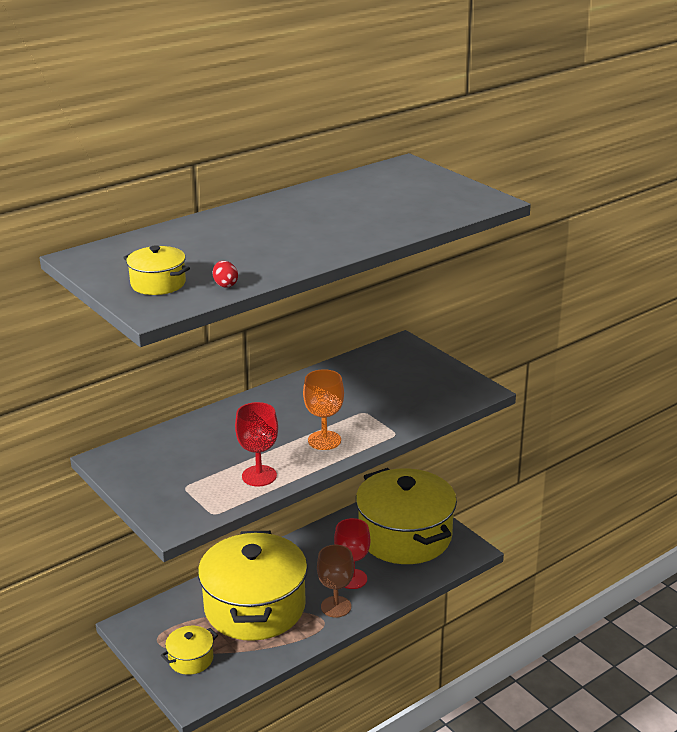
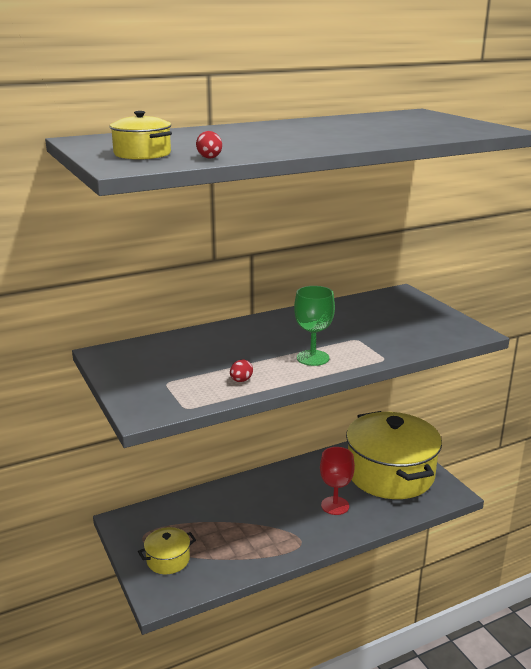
camera: 10 degrees right, 5 degrees down
yellow pot [198,531,308,641] -> none
red goblet [235,402,278,486] -> red egg [230,360,253,382]
orange goblet [303,369,344,450] -> green goblet [294,286,335,366]
brown goblet [317,545,354,617] -> none

